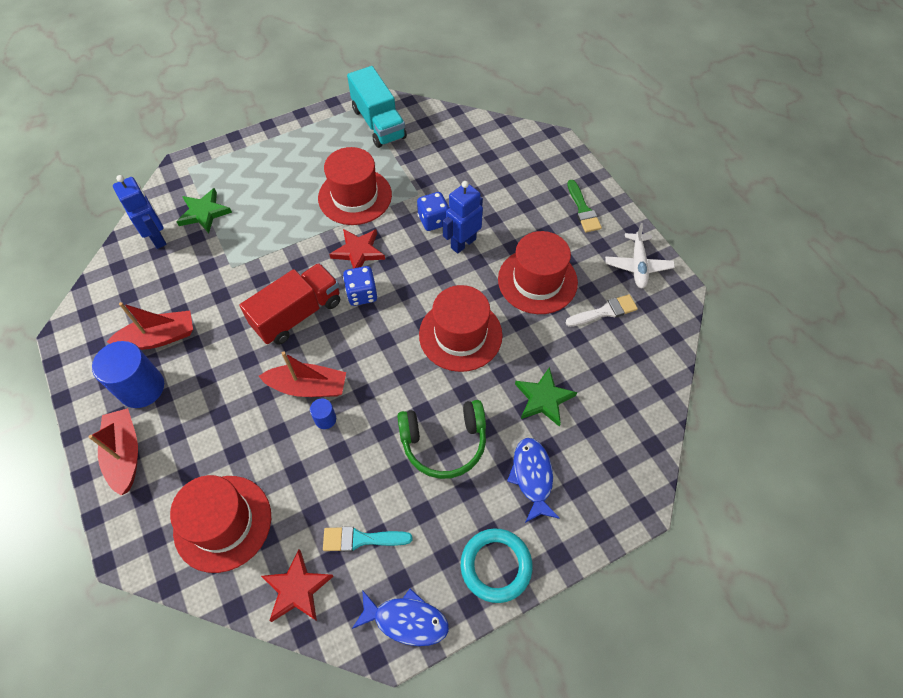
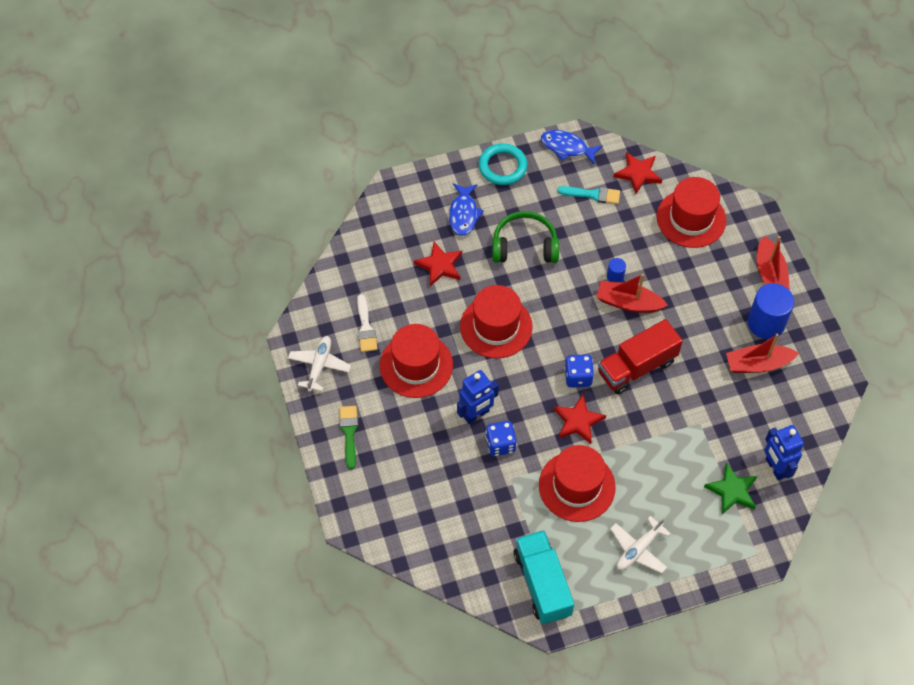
camera: 170 degrees left, 0 degrees up
green star [515,367,577,427] -> red star [414,241,462,286]
white brush [566,294,638,327] -> white brush turned 90 degrees counterclockwise [357,294,378,352]
none -> white plane [610,516,671,574]

